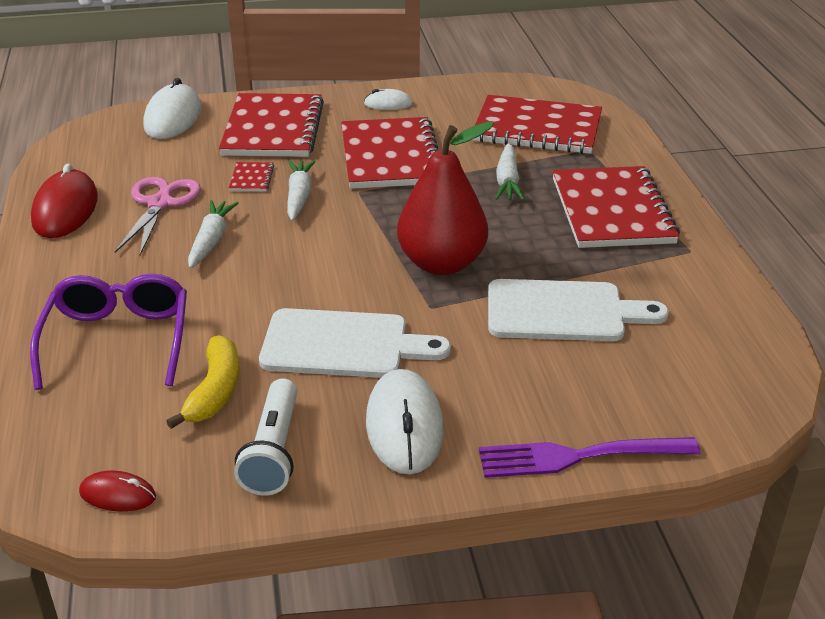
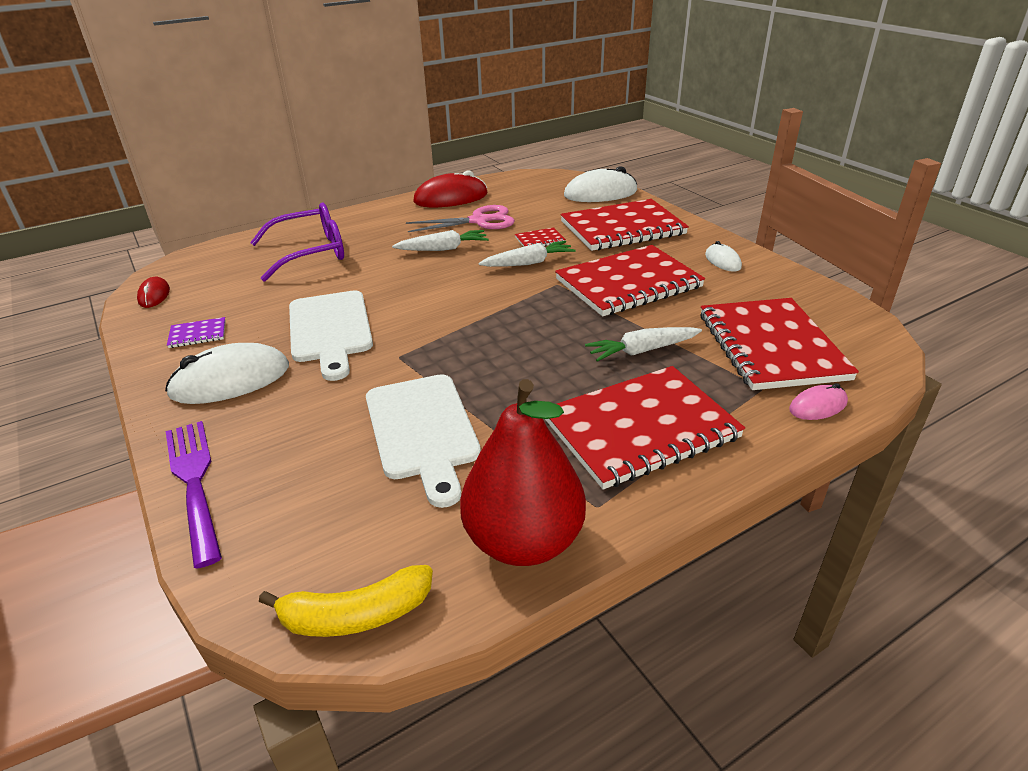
camera: 70 degrees right, 0 degrees up
yellow banana [166,335,240,429] -> yellow banana moved to [259,565,433,637]
white flashlight [234,378,297,496] -> purple notebook [167,317,226,348]
red pear [397,121,494,275] -> red pear moved to [460,379,586,566]
none -> pink mouse [789,383,848,420]

